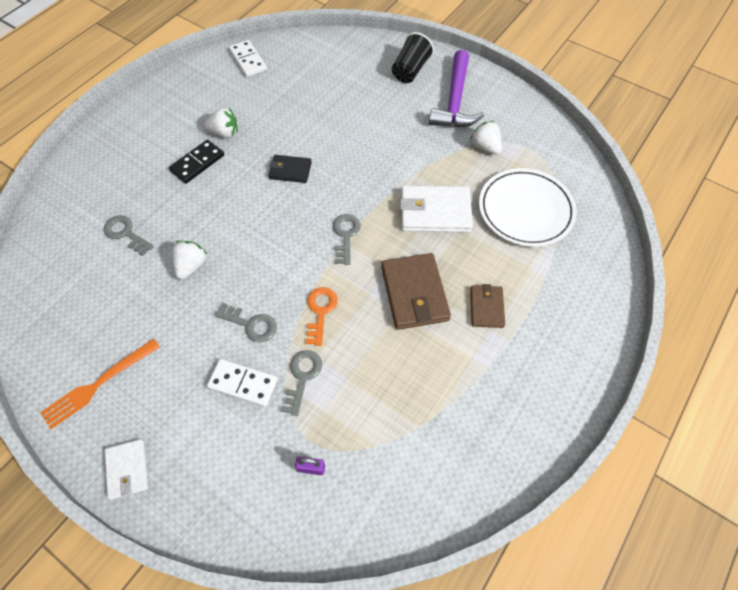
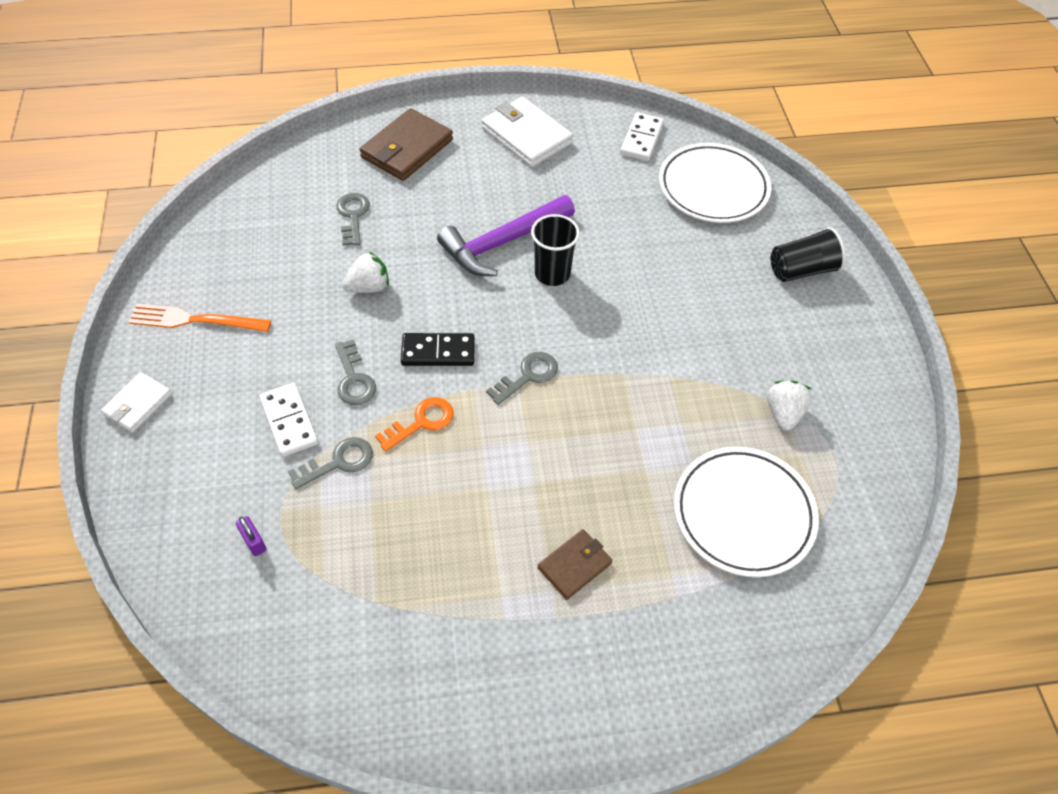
camera: 45 degrees right, 5 degrees down
black domino [169,140,224,184] -> black domino moved to [401,333,475,366]
white strawberry [204,108,238,138] -> none
black wallet [269,155,312,183] -> black cup [531,214,580,286]
brown wallet [381,253,451,330] -> brown wallet moved to [360,108,453,181]
white wallet [400,186,473,233] -> white wallet moved to [482,97,573,167]
purple hammer [429,50,484,127] -> purple hammer moved to [437,195,575,276]
none -> white plate [659,143,772,223]

